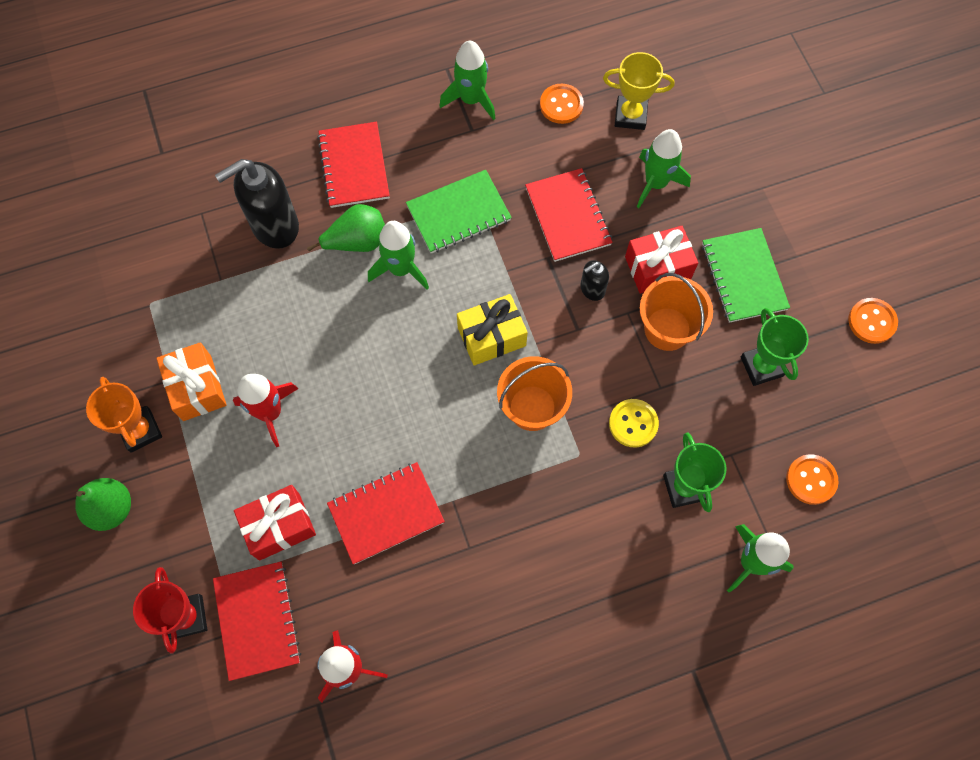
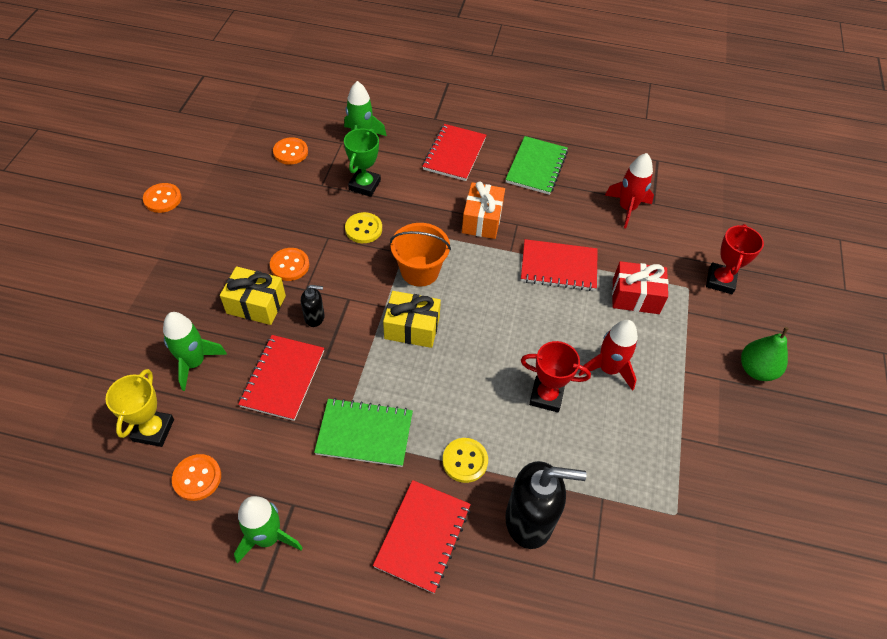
camera: 150 degrees left, 15 degrees down
orange trophy [86,377,162,453] -> none
orange gift [156,342,227,421] -> orange gift moved to [462,181,505,239]
red notebook [213,562,301,681] -> red notebook moved to [422,124,486,181]
green pear [307,204,385,252] -> yellow button [442,438,488,483]
green rocket [368,221,429,290] -> none
yellow trophy [603,52,675,130] -> yellow trophy turned 60 degrees clockwise [105,369,174,447]
red gift [625,226,698,294] -> yellow gift [220,266,286,325]
orange bucket [640,273,713,351] -> orange button [270,248,309,281]
green notebook [702,228,790,323] -> green notebook moved to [506,136,568,195]
green trophy [741,308,809,386] -> none
none -> red trophy [521,341,591,412]

